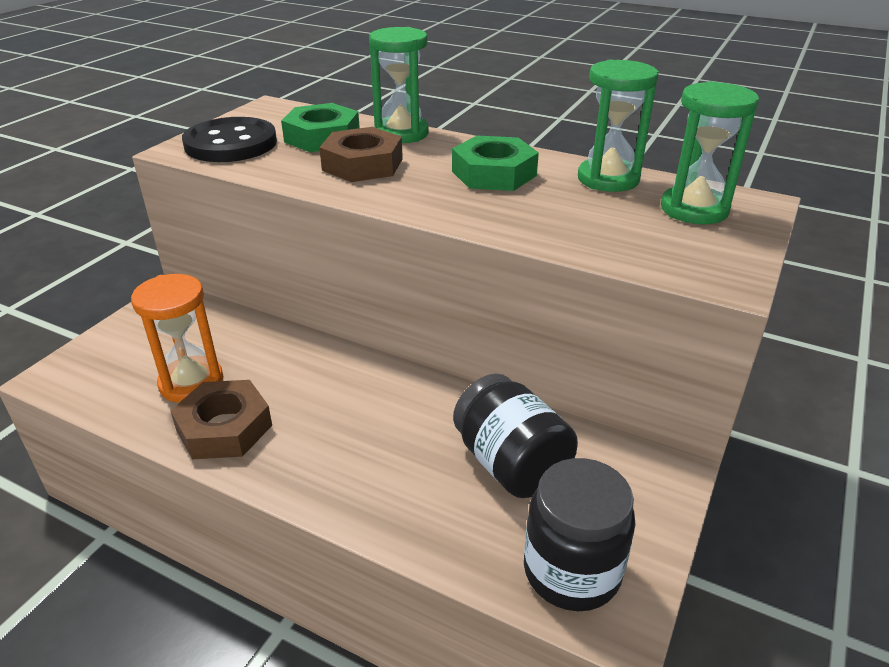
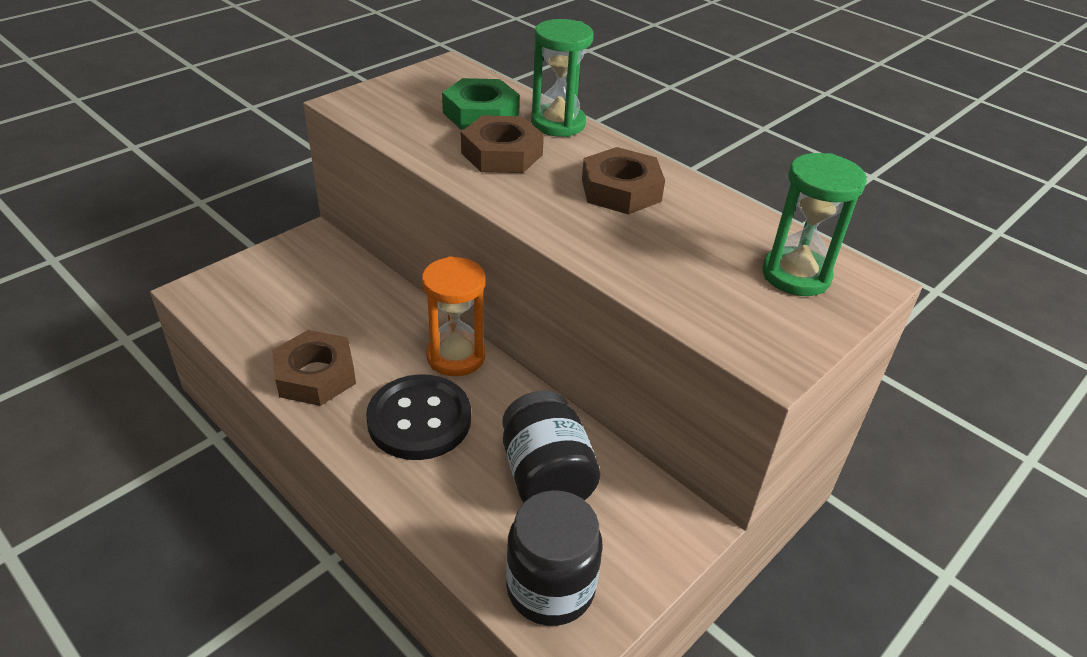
camera: 15 degrees right, 5 degrees up
orange hourglass [131,274,223,403] -> orange hourglass moved to [422,256,485,376]
black button [182,117,277,162] -> black button moved to [366,374,471,460]
green nut [452,136,539,191] -> brown nut [582,147,665,215]
green hourglass [578,59,659,192] -> none

